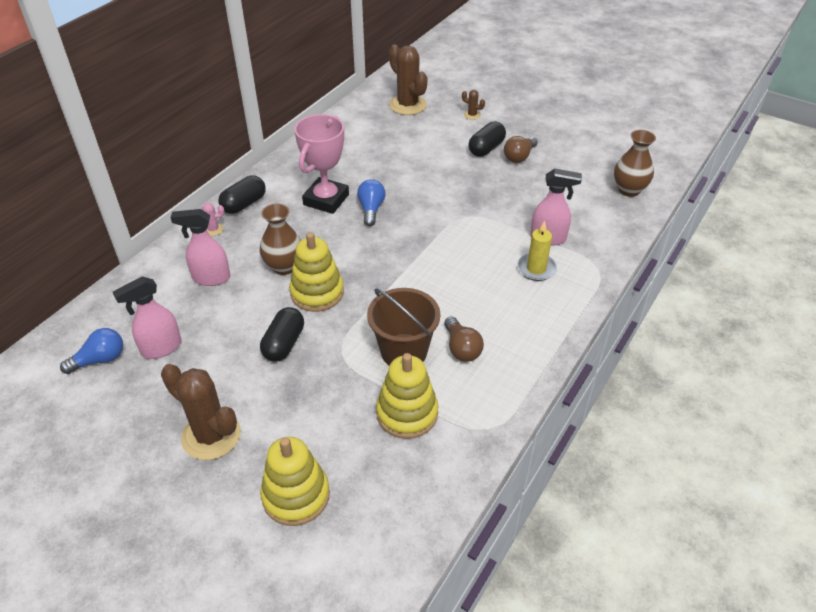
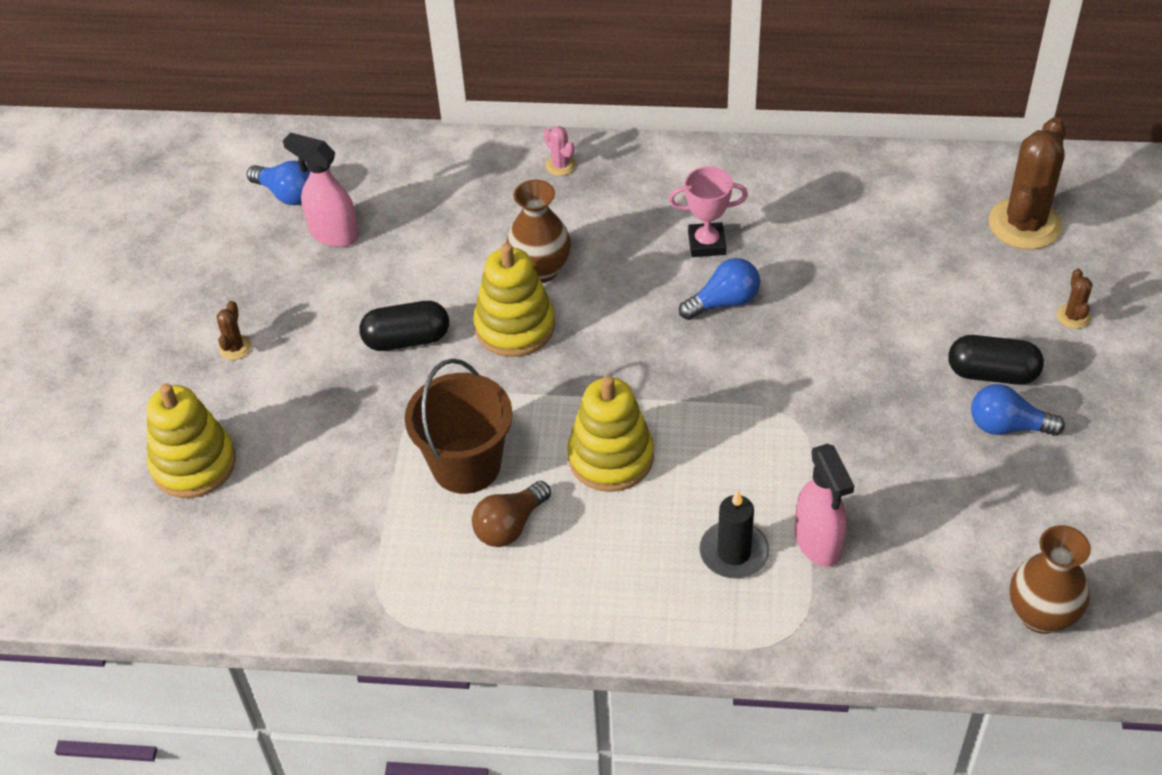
camera: 65 degrees right, 5 degrees up
brown cactus [161,364,241,460] -> brown cactus [217,301,252,360], size x0.44
pink spray bottle [170,209,230,286] -> none
black capsule [218,176,266,214] -> none
pink trophy [294,114,349,214] -> pink trophy [669,167,748,257], size x0.61
yellow stacking toy [376,353,438,439] -> yellow stacking toy moved to [567,375,654,492]
brown light bulb [504,136,538,163] -> blue light bulb [971,384,1065,436]
yellow candle [517,221,557,281] -> black candle [700,490,769,578]

